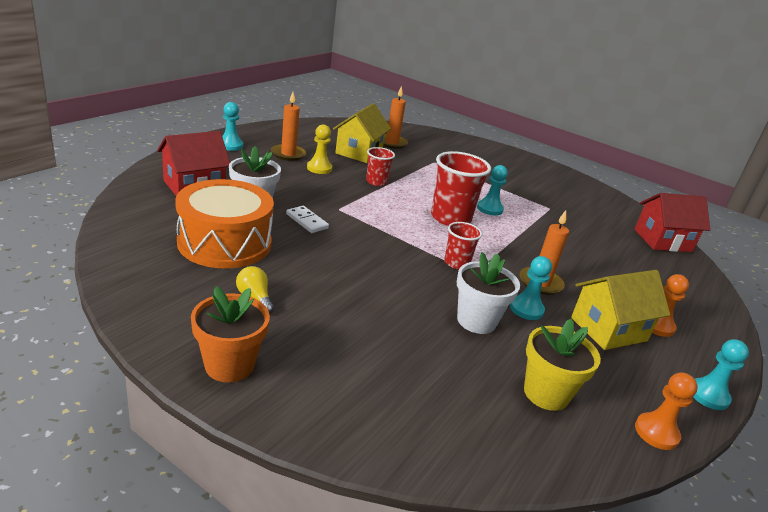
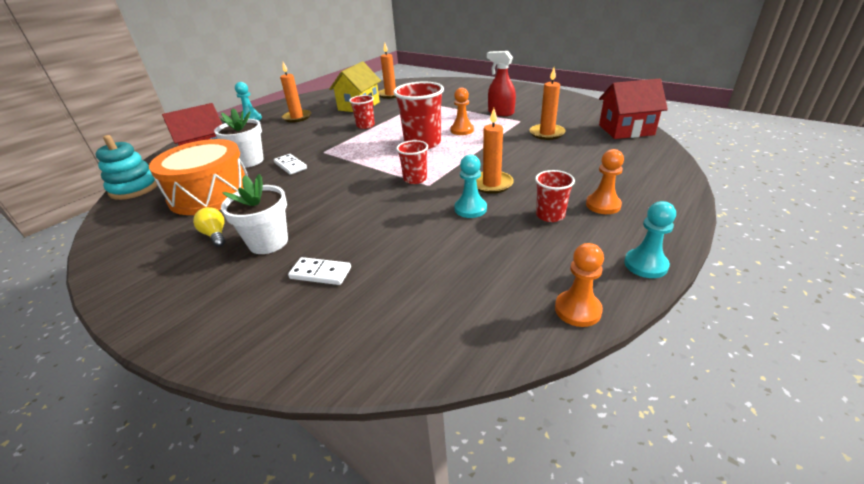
camera: 10 degrees right, 5 degrees up
orange flower pot [191,286,270,382] -> none
yellow pawn [307,124,332,174] -> none
white flower pot [457,252,520,334] -> white flower pot moved to [221,174,288,254]
turquoise pawn [477,165,508,216] -> orange pawn [451,88,474,135]
yellow flower pot [524,319,601,411] -> none
yellow house [571,270,670,350] -> red cup [535,170,575,222]
none -> turquoise stacking toy [96,135,158,200]
none -> white domino [288,257,351,285]
none -> red spray bottle [487,51,516,116]
none -> orange candle [530,68,566,140]

